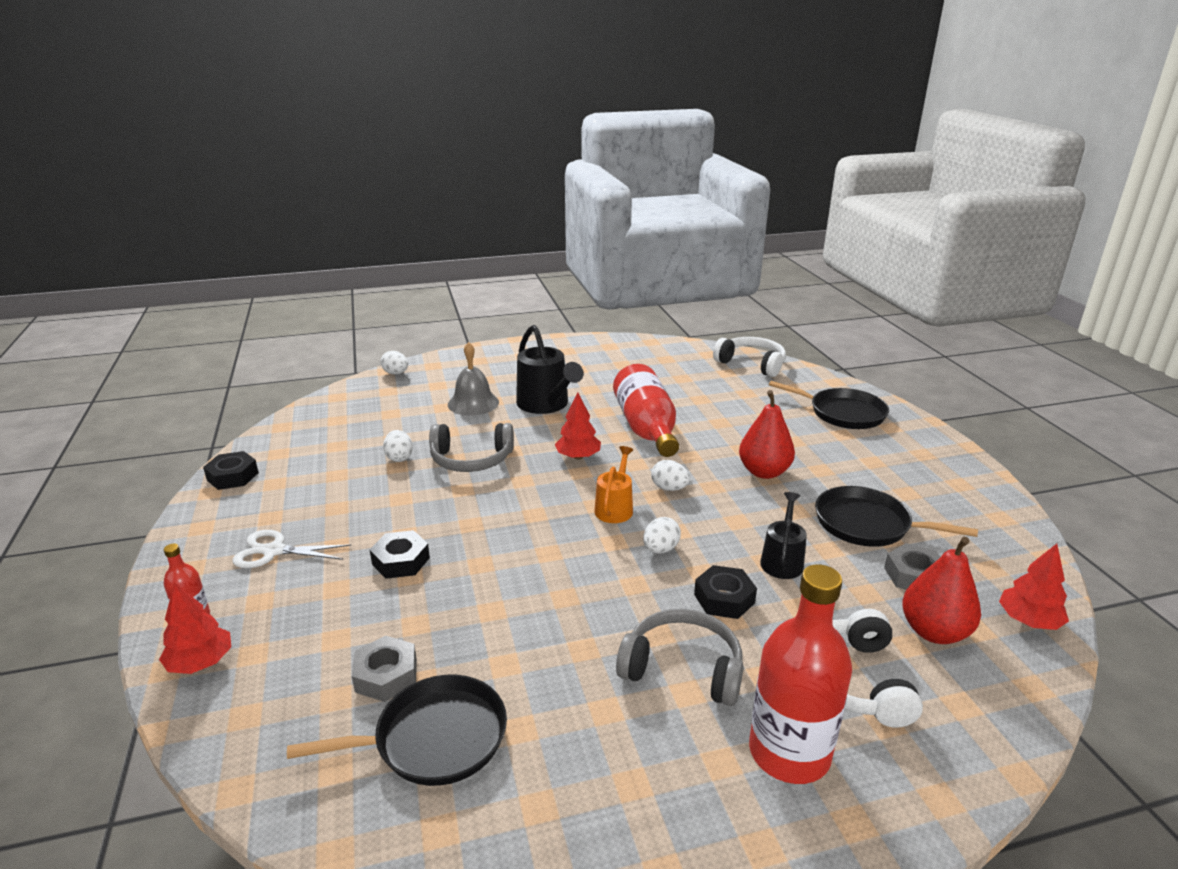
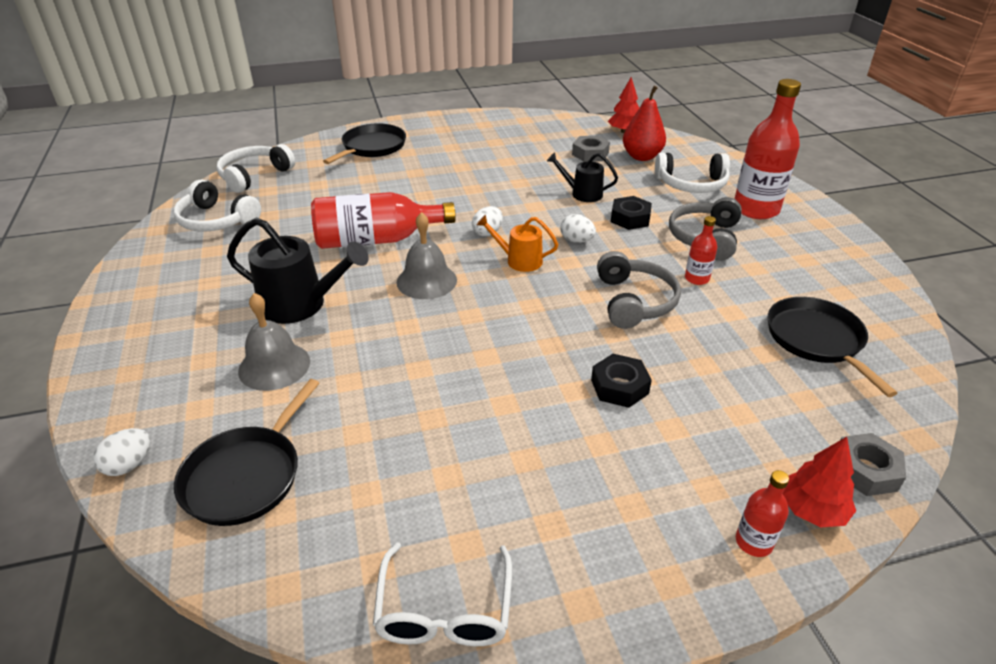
camera: 90 degrees left, 10 degrees up
black nut [203,451,259,490] -> white glasses [373,543,512,646]
white scissors [232,530,351,568] -> none
grey nut [352,635,417,702] -> grey nut moved to [841,433,906,496]
white egg [383,430,413,462] -> none
grey headphones [429,423,514,472] -> grey headphones moved to [597,251,681,329]
black watering can [516,325,584,414] -> black watering can turned 45 degrees clockwise [227,218,369,324]
red tree [555,392,601,460] -> grey bell [397,212,457,299]
red pear [739,390,795,479] -> none
black pan [815,486,978,547] -> black pan moved to [174,379,319,526]
none -> white headphones [173,180,261,232]
none -> red bottle [685,216,717,285]

